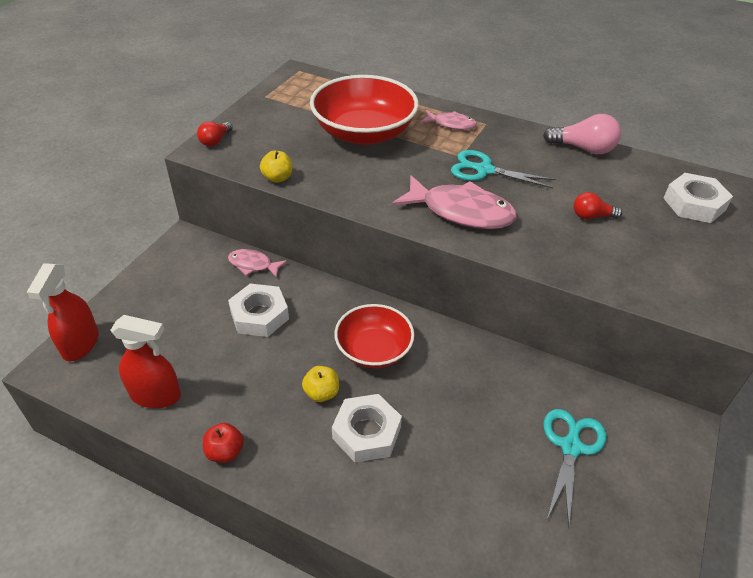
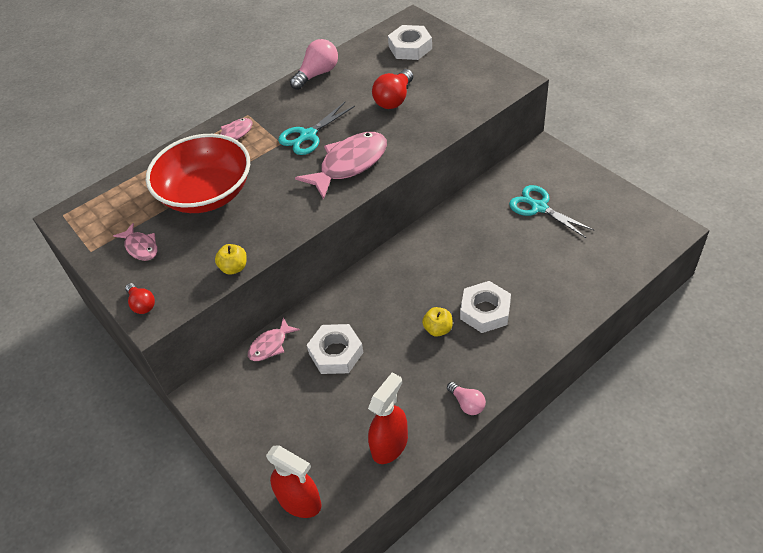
camera: 60 degrees left, 5 degrees up
red apple [203,423,244,463] -> pink light bulb [447,382,486,415]
red bowl [334,304,414,368] -> none
red light bulb [574,192,622,219] -> red light bulb [372,69,413,109], size x1.65
none -> pink fish [113,223,158,261]

